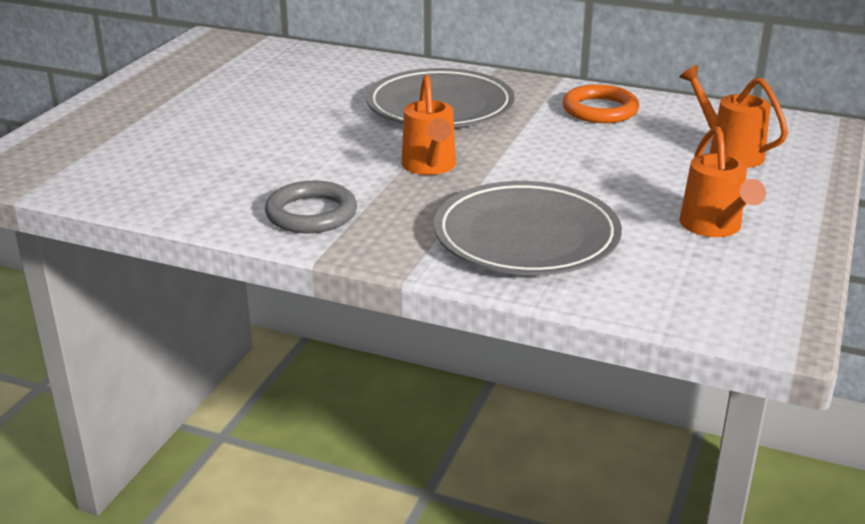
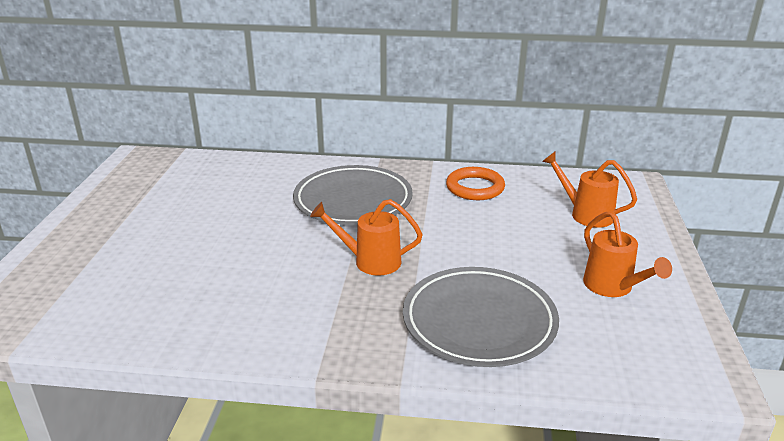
camera: 15 degrees left, 0 degrees up
grey ring [265,181,357,233] -> none
orange watering can [402,75,456,175] -> orange watering can turned 120 degrees clockwise [310,199,423,275]

